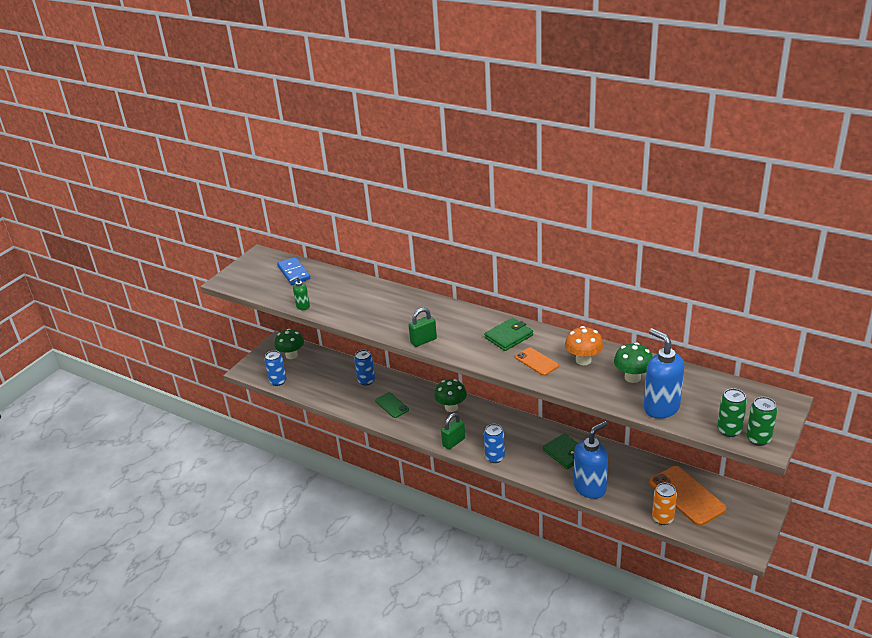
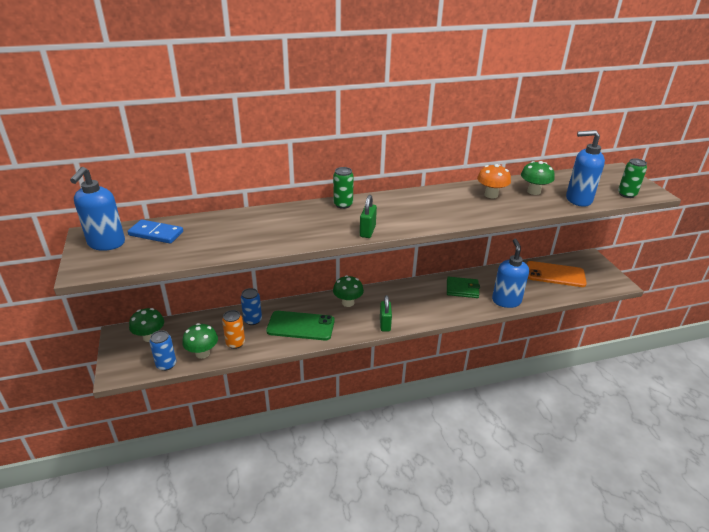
camera: 50 degrees left, 0 degrees up
green soap dispenser [289,276,310,310] -> none
green phone [375,392,409,418] -> green phone [266,311,335,340], size x1.78
green wallet [484,318,533,351] -> none
blue can [484,424,505,463] -> none
orange phone [515,347,559,376] -> none
orange can [652,483,677,525] -> orange can moved to [222,310,245,349]
green can [746,397,777,446] -> green can moved to [333,167,354,209]
none -> blue soap dispenser [70,167,125,251]
none -> green mushroom [182,323,218,359]

